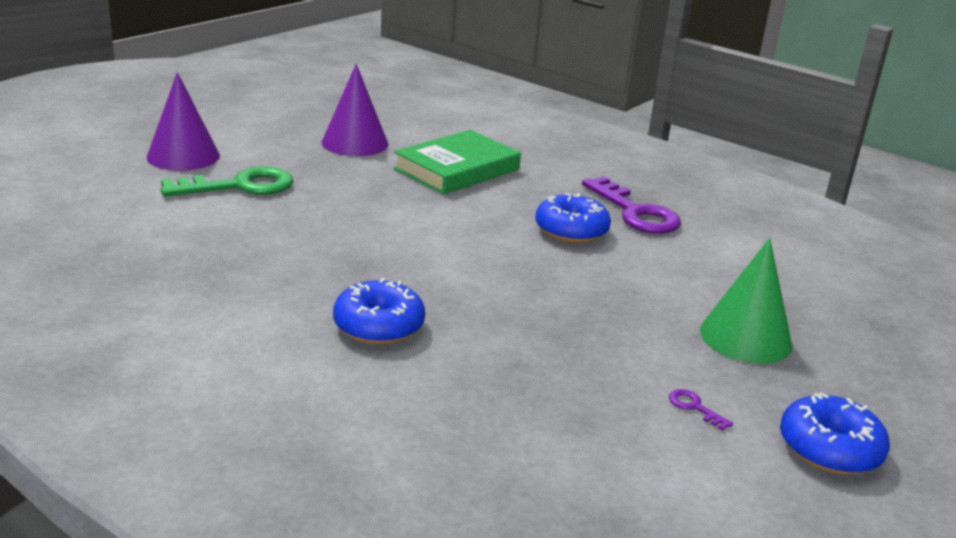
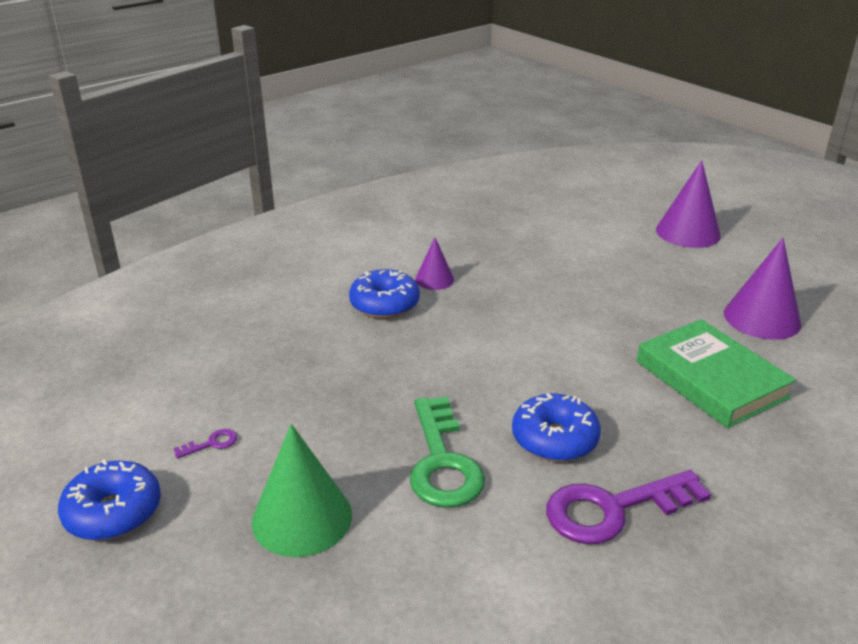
camera: 105 degrees right, 5 degrees up
green key [161,166,293,196] -> green key moved to [410,397,485,508]
none -> purple cone [415,238,454,290]

